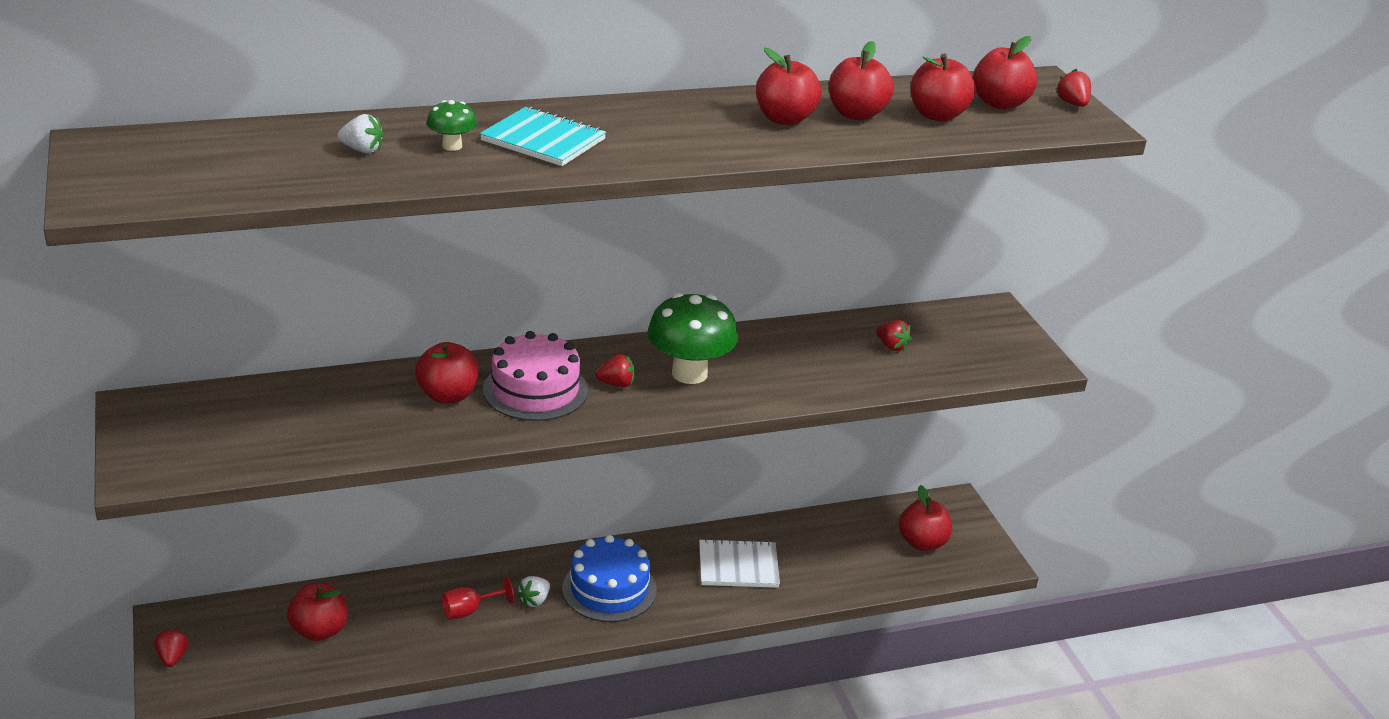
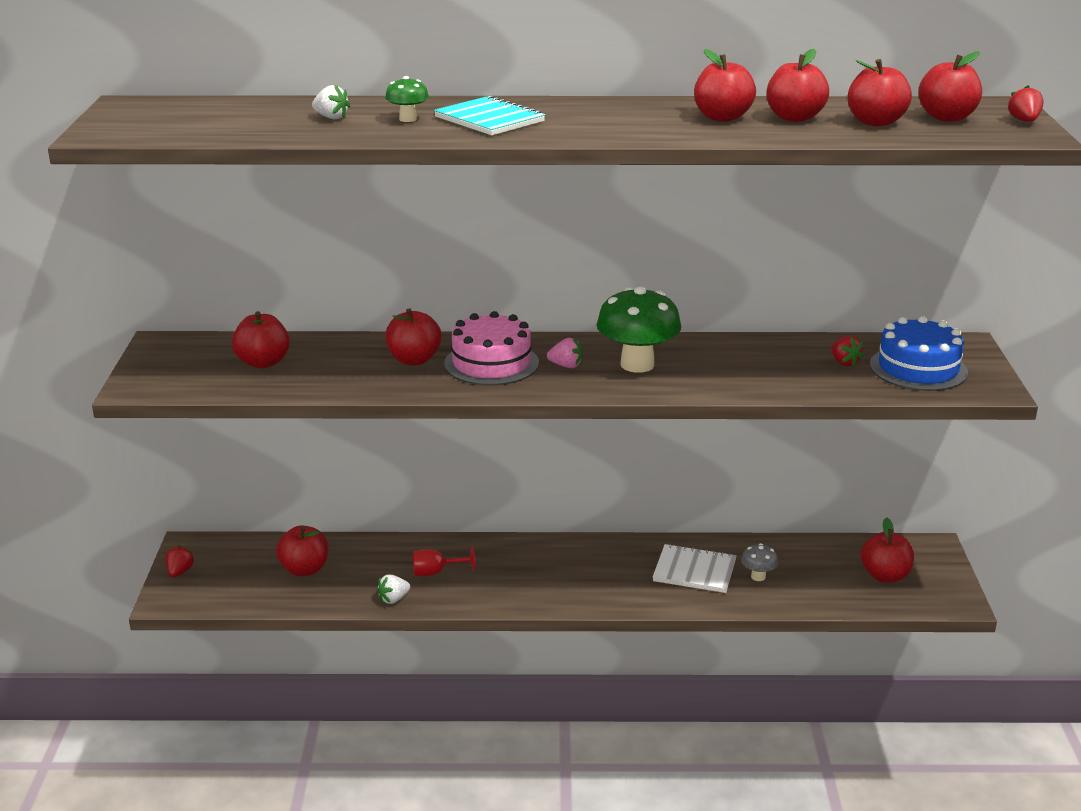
camera: 20 degrees right, 5 degrees down
white strawberry [517,576,550,607] -> white strawberry moved to [377,575,410,604]
blue cake [562,535,657,622] -> blue cake moved to [870,316,968,391]
red strawberry [596,354,635,387] -> pink strawberry [547,338,583,368]
none -> red apple [232,311,290,368]
none -> grey mushroom [741,543,778,581]

